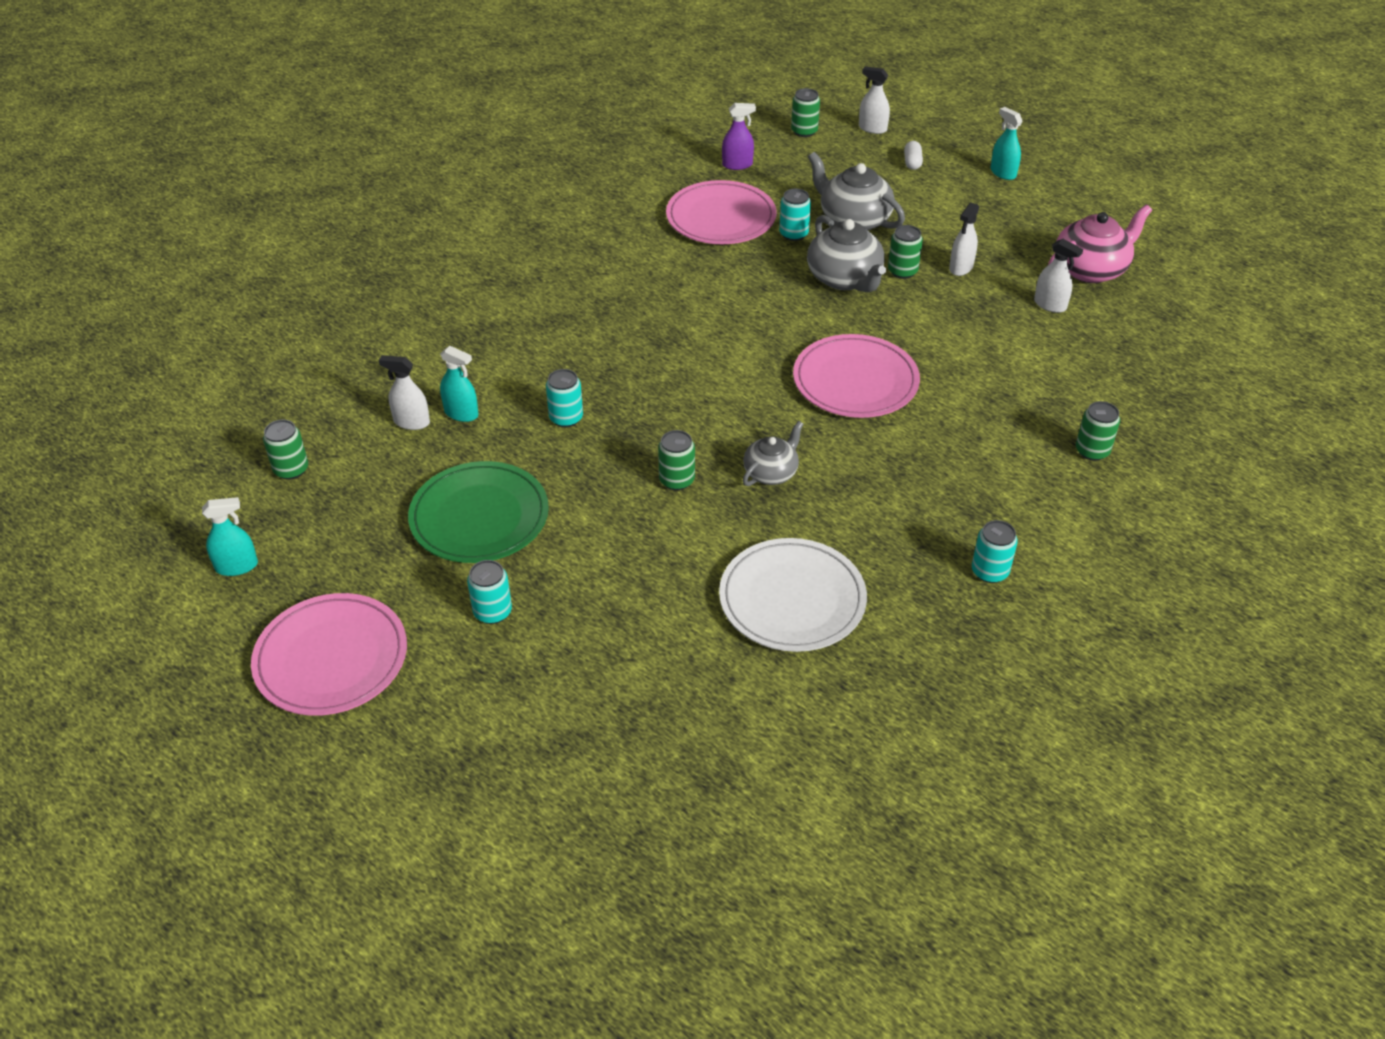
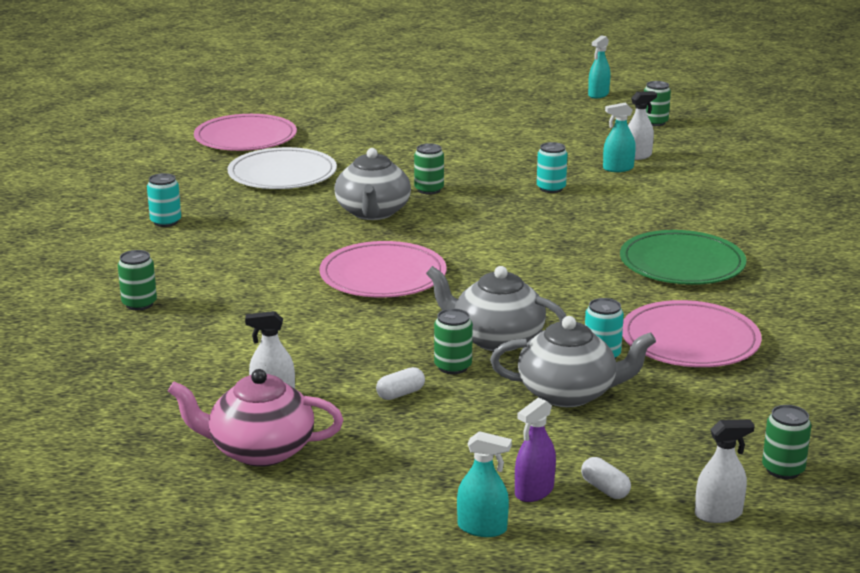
camera: 140 degrees right, 20 degrees down
pink plate [251,593,407,716] -> pink plate moved to [194,114,297,151]
green plate [408,461,549,563] -> green plate moved to [620,230,746,285]
turquoise can [467,560,512,624] -> none
purple spray bottle [722,103,756,170] -> purple spray bottle moved to [515,397,556,502]
grey teapot [743,421,803,486] -> grey teapot [334,148,411,220], size x1.62
white spray bottle [949,203,979,276] -> white capsule [376,367,425,400]
pink teapot [1048,205,1152,283] -> pink teapot turned 75 degrees clockwise [168,369,344,467]

